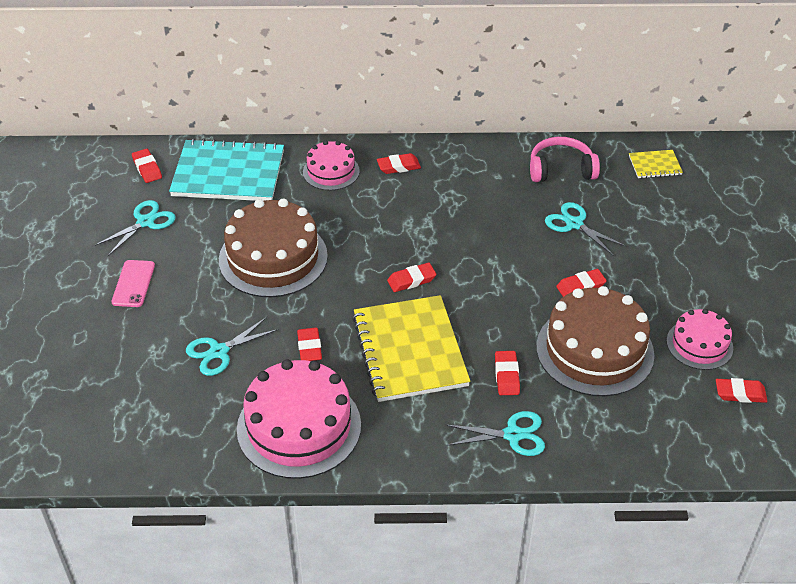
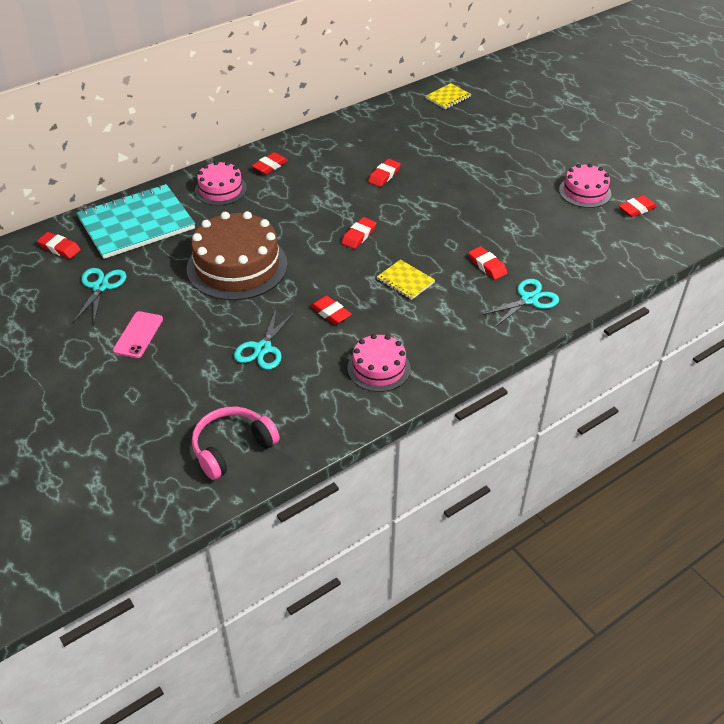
camera: 35 degrees left, 0 degrees up
pink phone [111,260,155,307] -> pink phone turned 45 degrees clockwise [113,311,163,358]
pink cake [237,359,361,479] -> pink cake [348,334,410,392], size x0.56
yellow notebook [352,295,470,402] -> yellow notebook [377,260,435,300], size x0.45
pink headphones [530,137,600,182] -> pink headphones moved to [192,407,280,480]
brown cake [536,286,654,396] -> none
turquoise scissors [545,202,626,256] -> none
red eraser [556,269,606,297] -> red eraser moved to [368,159,401,187]

